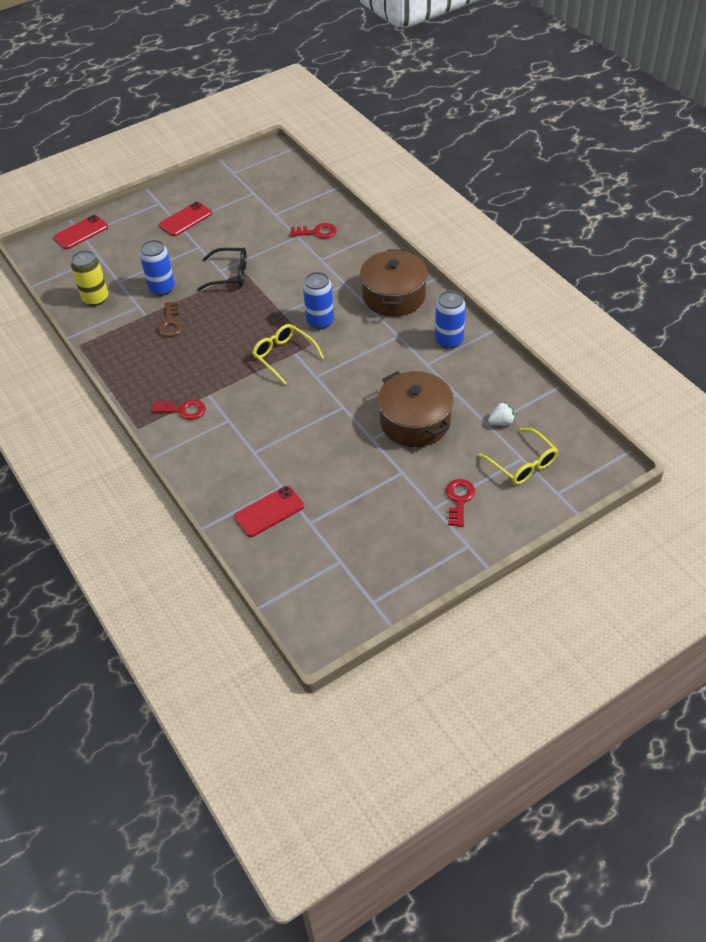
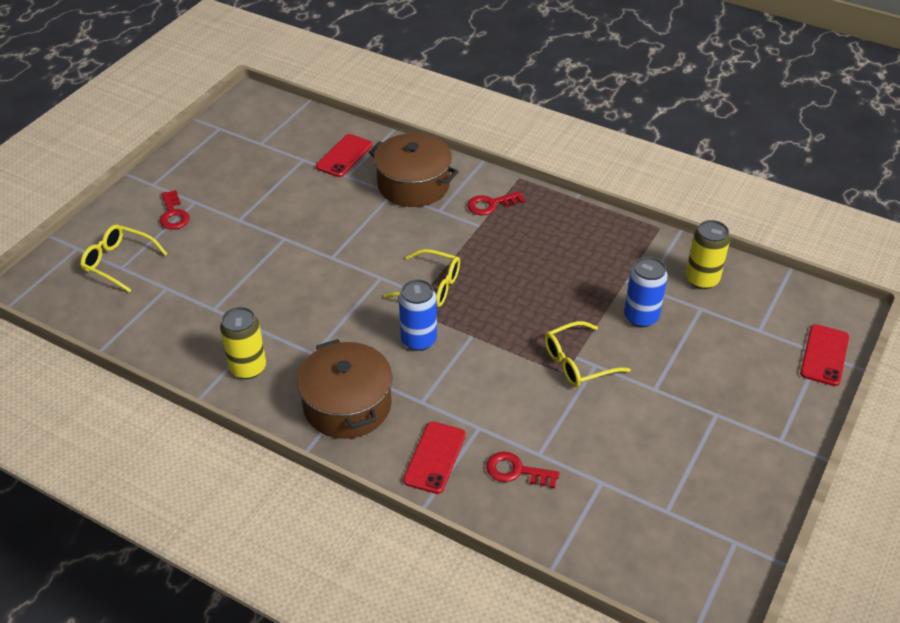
camera: 150 degrees right, 5 degrees down
brown key [158,301,183,337] -> none
red phone [159,202,212,236] -> red phone moved to [403,421,466,494]
black glasses [197,247,247,291] -> yellow glasses [544,321,631,387]
red key [290,223,337,239] -> red key turned 45 degrees clockwise [486,451,560,488]
brown pot [378,371,454,447] -> brown pot moved to [369,133,459,207]
blue can [435,291,466,349] -> yellow can [220,307,266,379]
white strawberry [488,402,515,425] -> none

